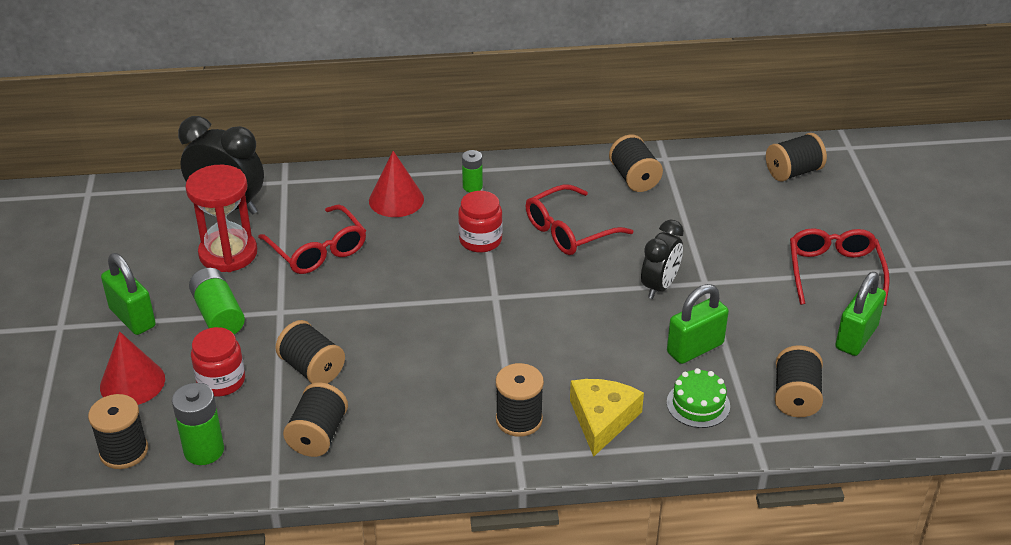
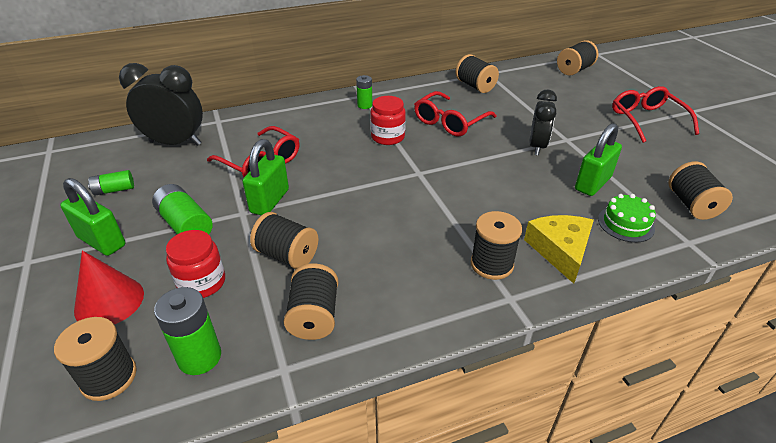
camera: 15 degrees left, 0 degrees up
red hourglass [185,165,257,272] -> none
red cone [369,151,424,217] -> none
green padlock [835,272,886,356] -> green padlock moved to [242,139,289,216]
none -> green battery [88,170,134,195]

